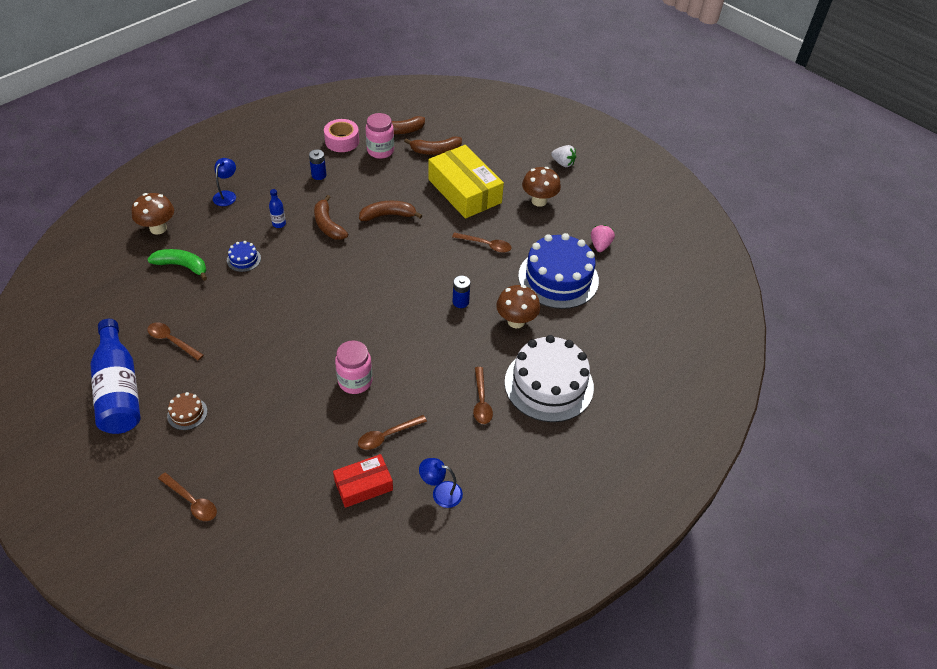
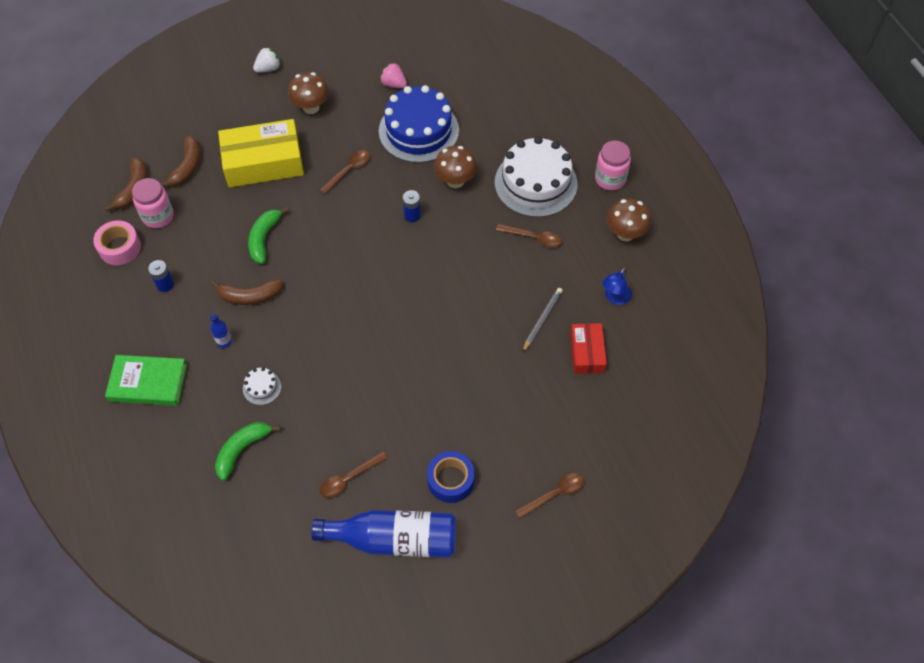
camera: 65 degrees left, 10 degrees up
brown mushroom [132,193,174,235] -> brown mushroom moved to [607,198,651,241]
brown cake [167,392,207,430] -> blue tape [427,451,475,503]
blue lamp [213,158,236,206] -> green book [105,355,187,406]
blue cake [227,241,261,272] -> white cake [243,367,281,405]
pink jar [335,340,372,394] -> pink jar moved to [595,141,631,190]
brown spoon [358,415,427,450] -> grey pencil [522,288,563,353]
brown banana [359,201,422,221] -> green banana [248,207,289,264]

